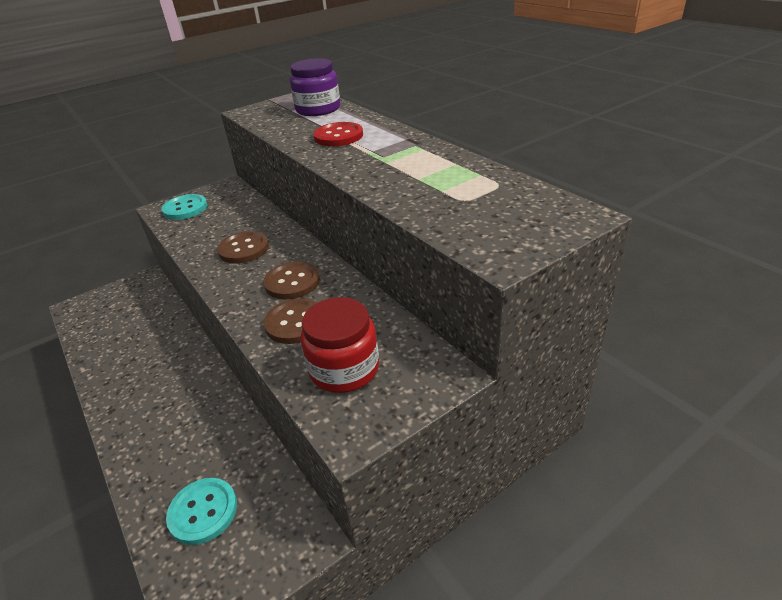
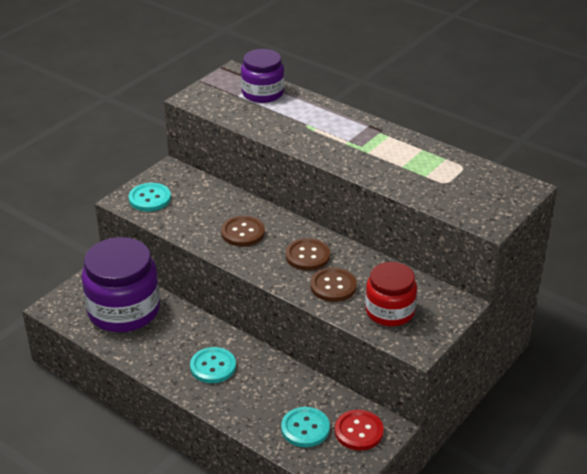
camera: 20 degrees left, 0 degrees up
red button [313,122,363,146] -> red button moved to [335,410,384,450]
none -> purple jar [81,237,160,332]
none -> turquoise button [190,347,236,383]

